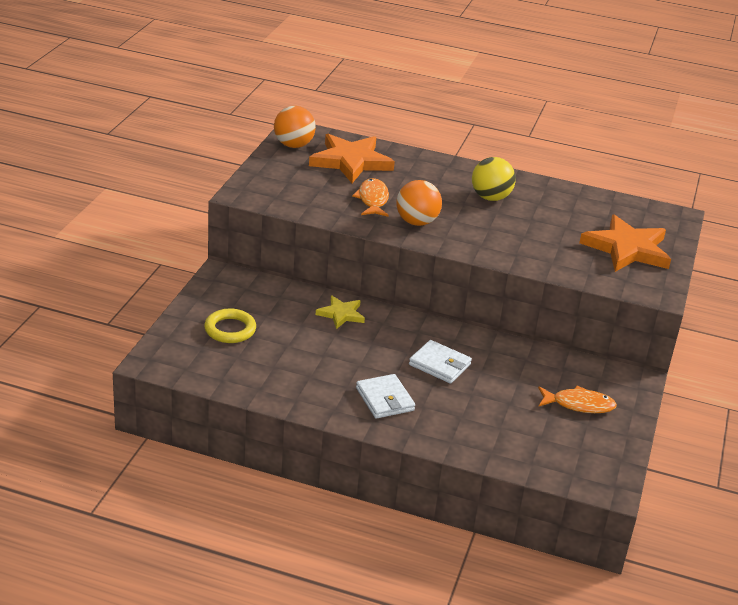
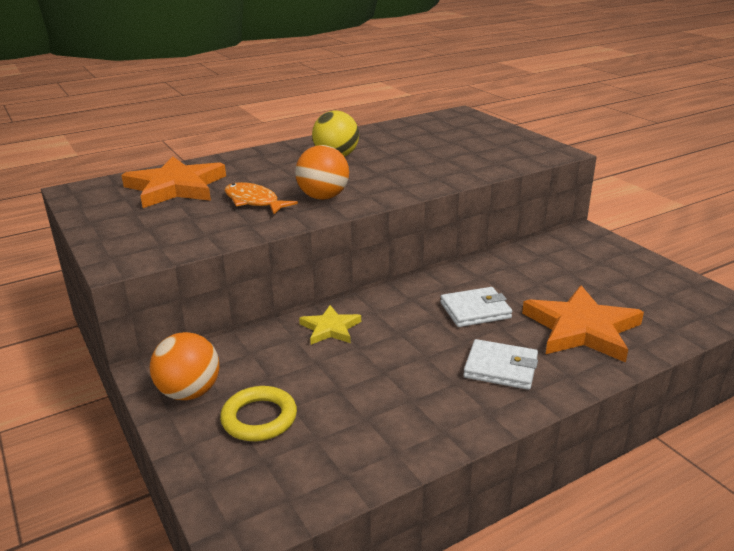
camera: 45 degrees left, 5 degrees down
orange ball [274,106,316,148] -> orange ball moved to [150,332,219,400]
orange fish [538,386,617,413] -> none
orange star [579,214,671,272] -> orange star moved to [522,285,644,363]

